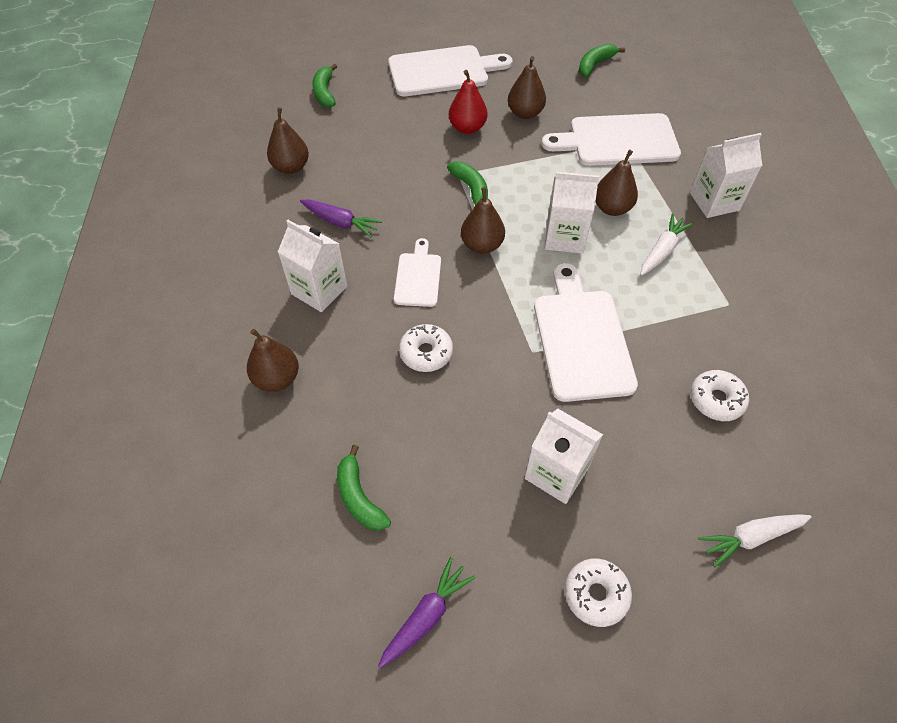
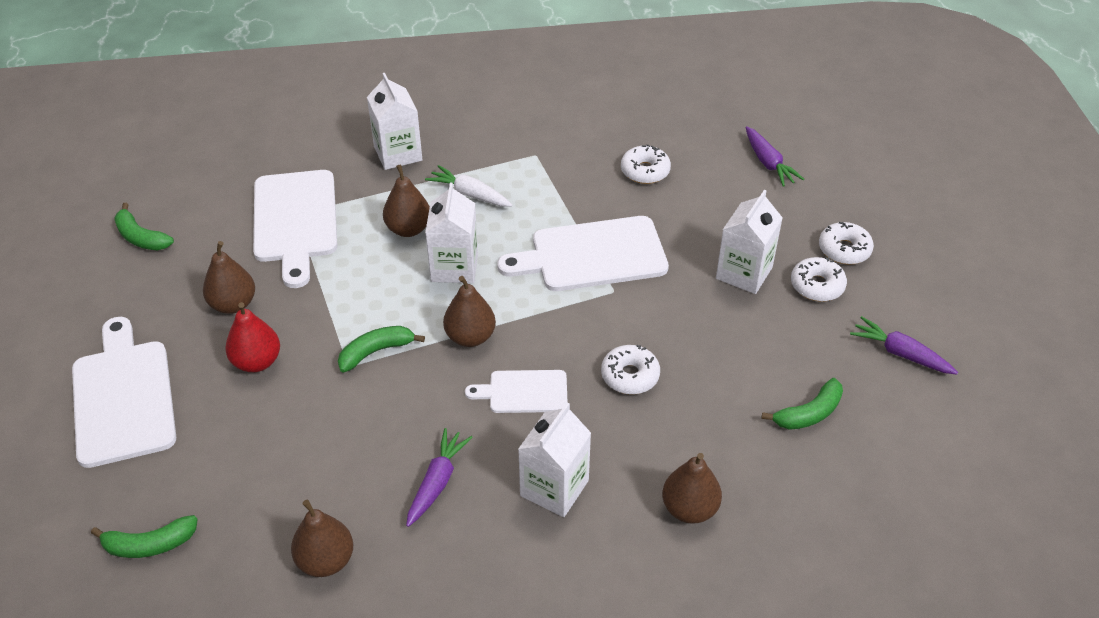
camera: 95 degrees left, 10 degrees down
white carrot [699,514,811,567] -> purple carrot [745,126,804,187]
none -> white donut [791,257,847,302]

